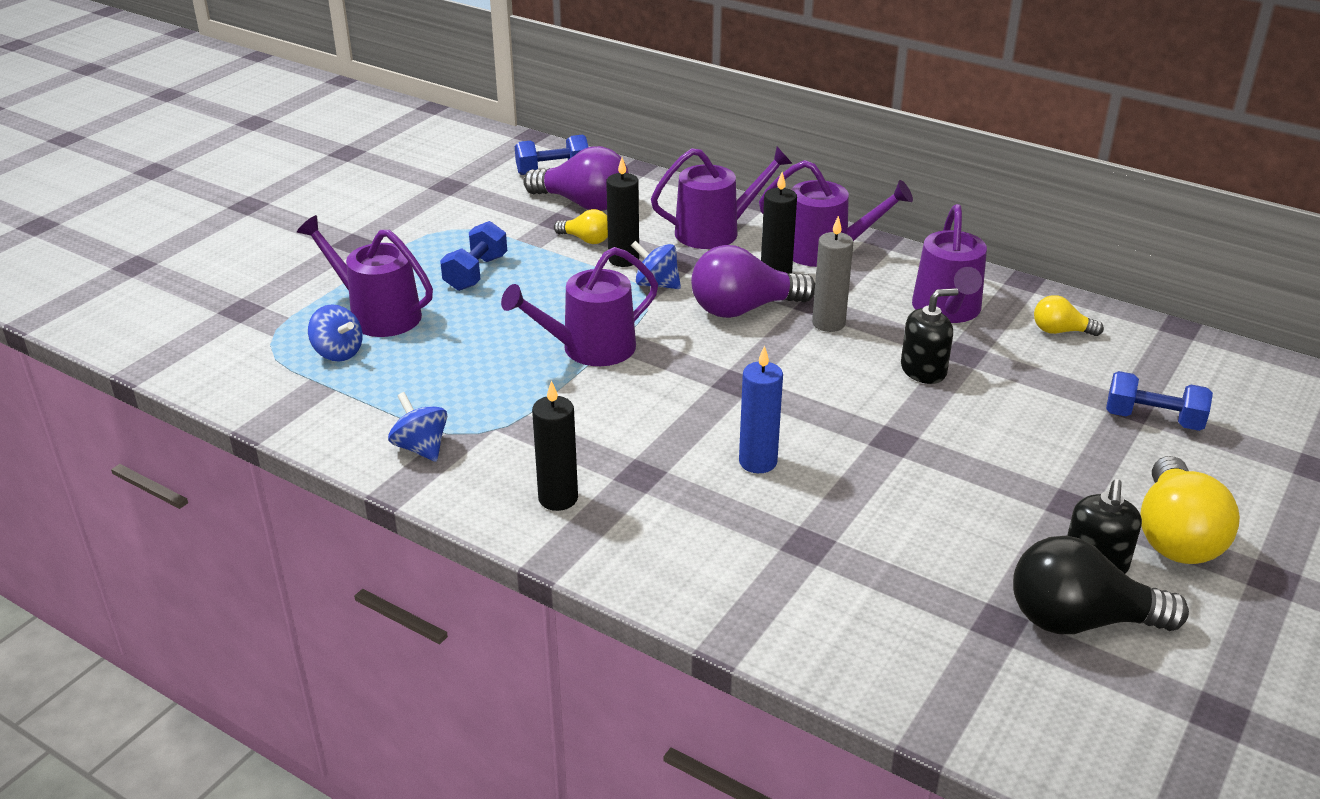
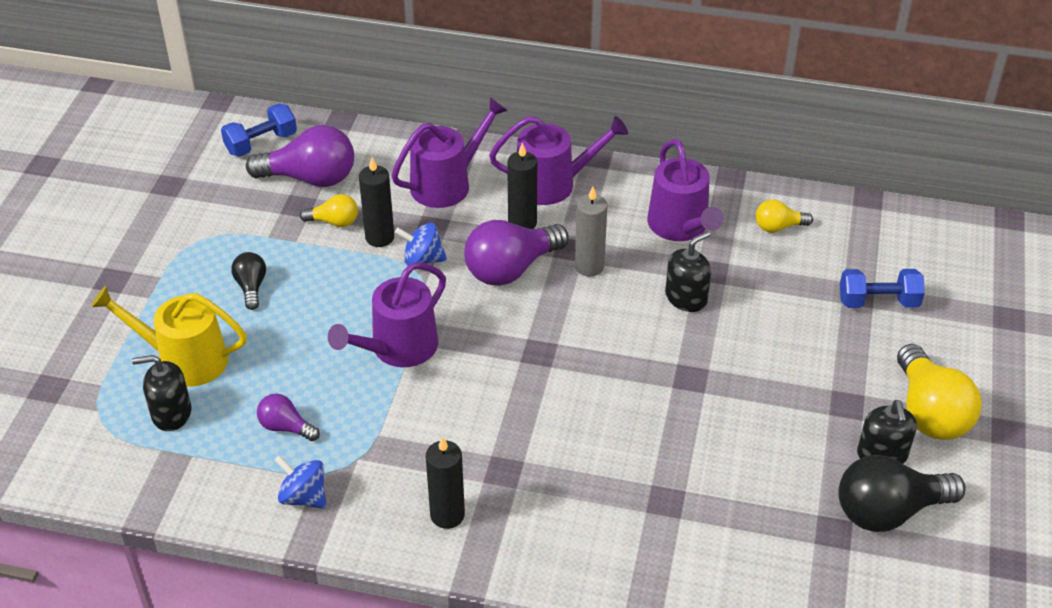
camera: 20 degrees left, 10 degrees up
purple watering can [297,215,433,337] -> yellow watering can [91,286,247,387]
blue spinning top [308,304,362,362] -> black soap dispenser [132,355,191,431]
blue dumbbell [440,221,507,291] -> black light bulb [231,252,266,310]
blue candle [739,346,783,473] -> none
none -> purple light bulb [257,394,320,441]

